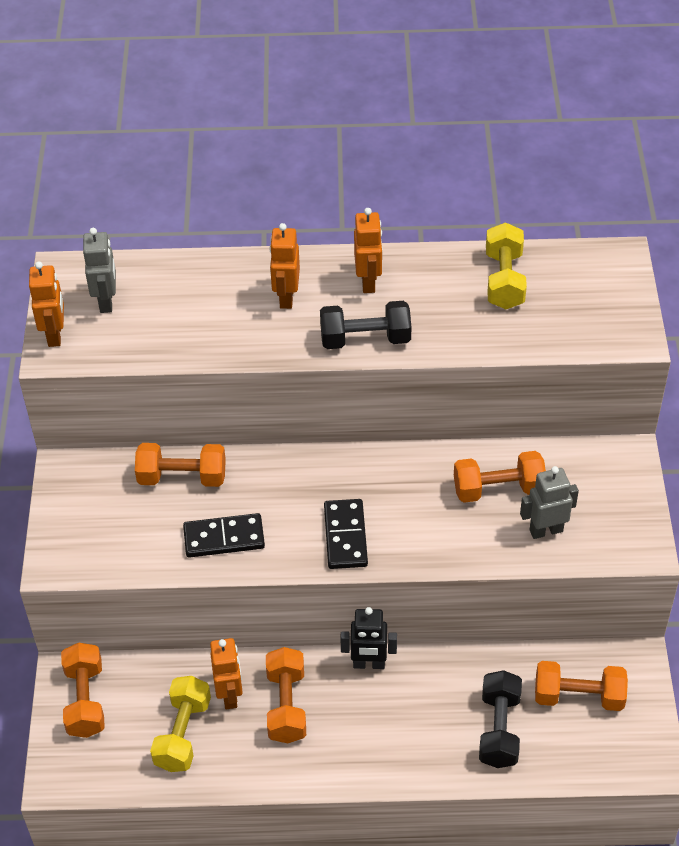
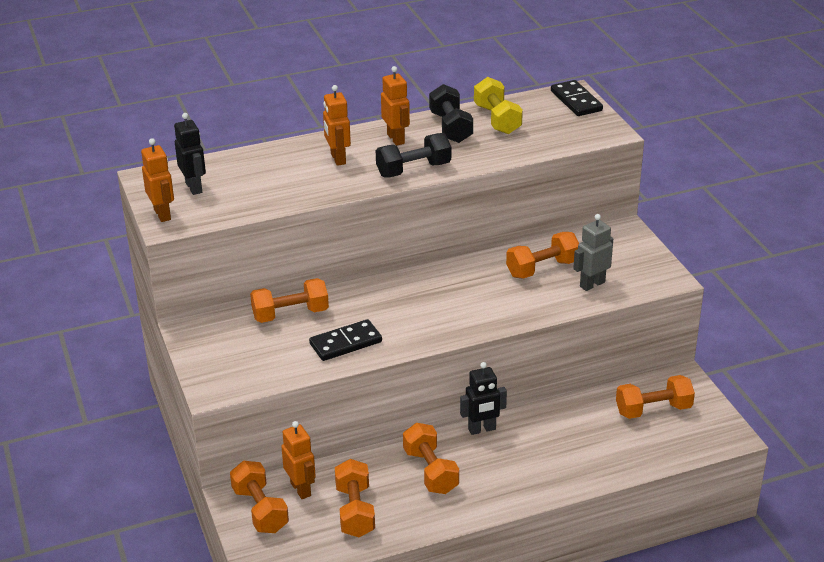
camera: 20 degrees left, 15 degrees down
grey robot [83,228,116,313] -> black robot [174,113,206,195]
yellow dumbbell [150,676,211,772] -> orange dumbbell [335,459,375,537]
orange robot [210,638,243,709] -> orange robot moved to [281,421,316,499]
black domino [324,499,368,569] -> black domino moved to [551,80,603,116]
black dumbbell [479,670,522,768] -> black dumbbell moved to [429,84,473,143]

